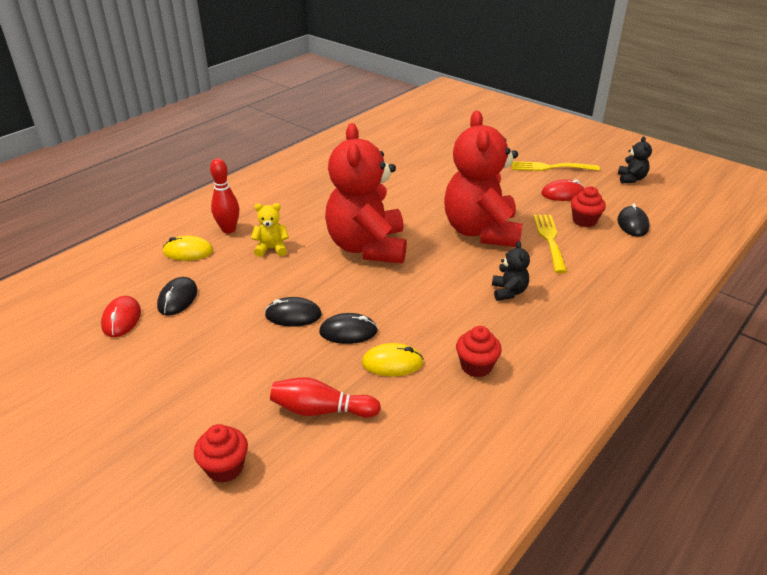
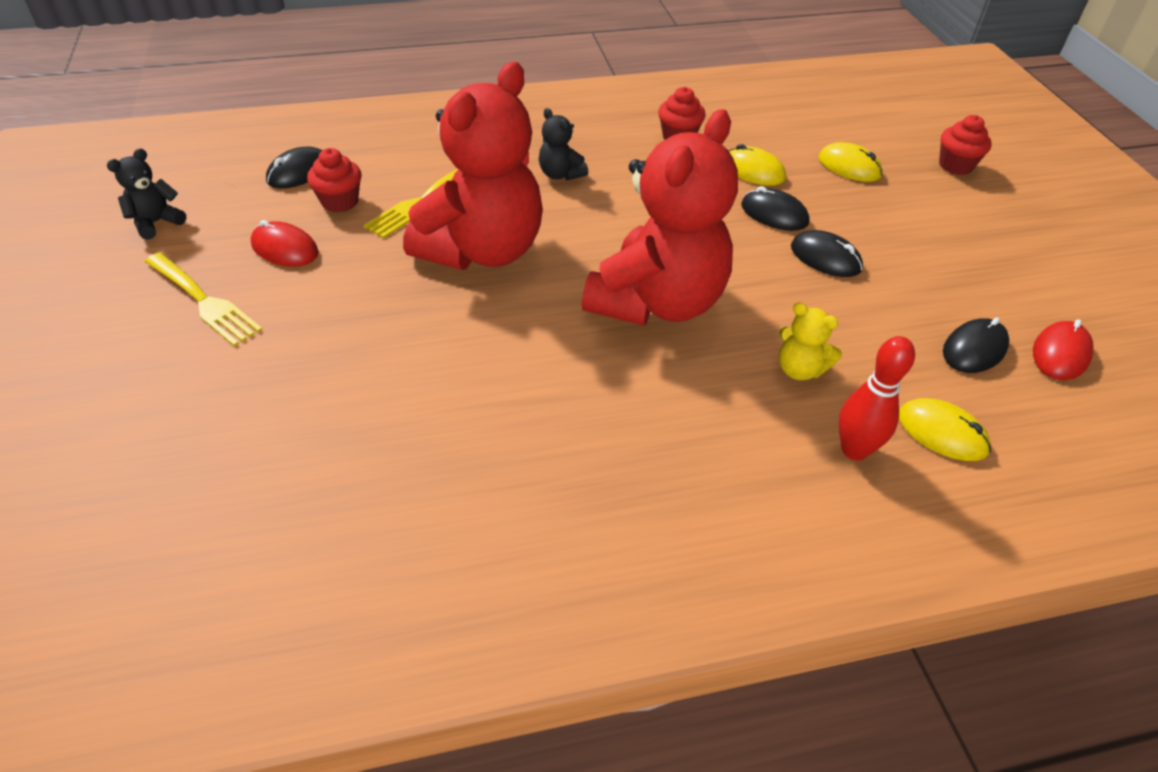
camera: 145 degrees left, 10 degrees up
red bowling pin [270,377,381,418] -> yellow mouse [819,142,883,182]
black teddy bear [492,241,530,301] -> black teddy bear turned 75 degrees counterclockwise [539,108,588,181]

